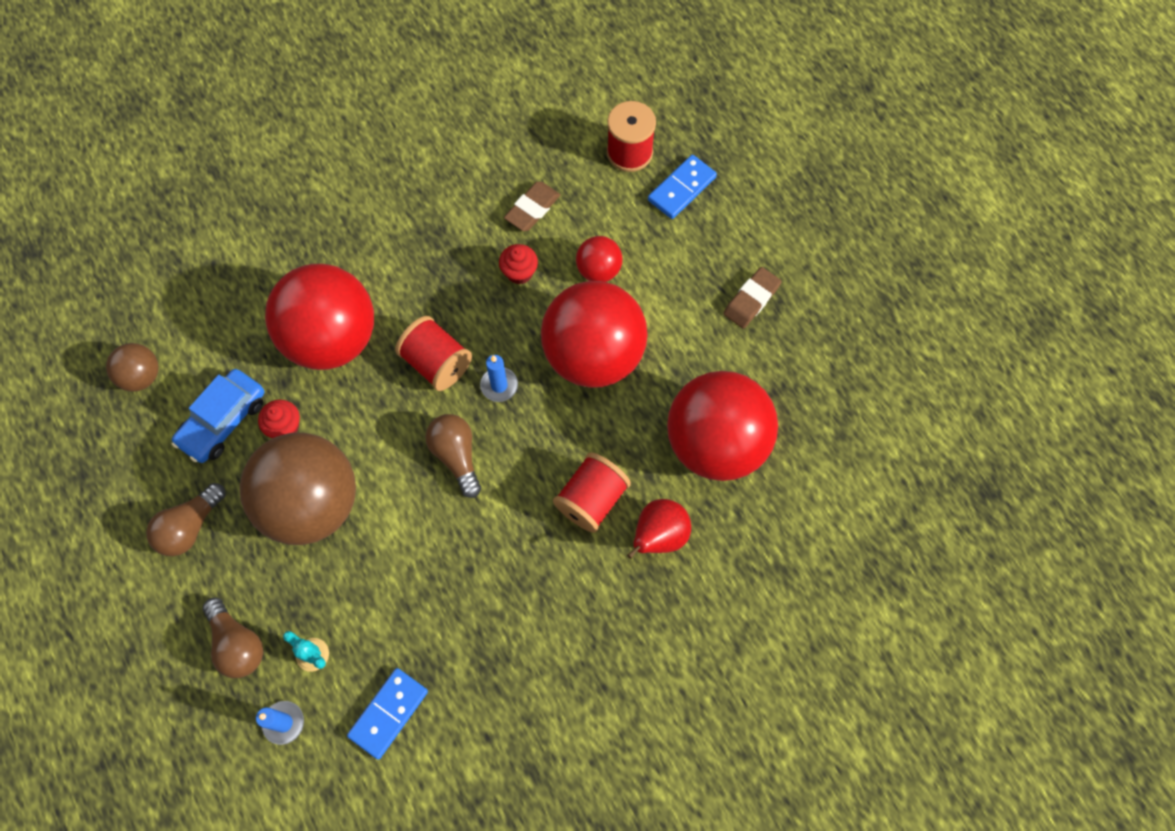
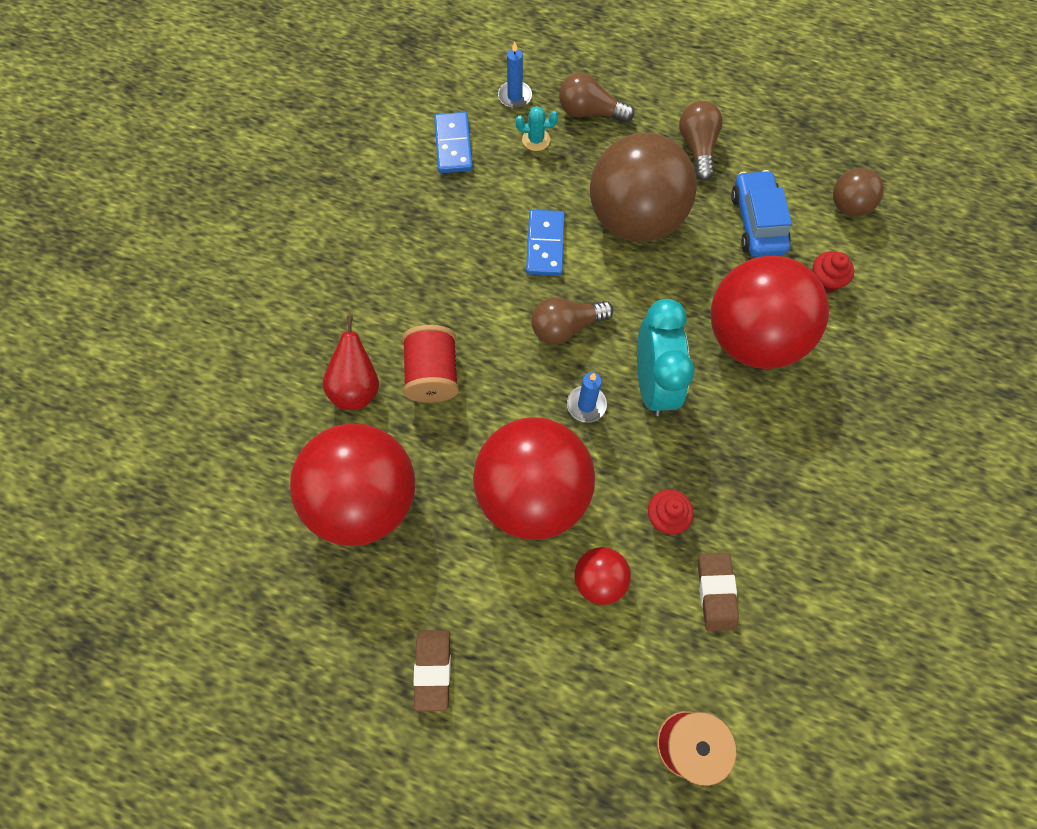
camera: 140 degrees right, 0 degrees up
red cupcake [258,400,300,438] -> red cupcake moved to [812,251,854,294]
red spool [395,316,472,391] -> turquoise clock [637,299,695,416]
brown light bulb [425,414,481,498] -> brown light bulb turned 135 degrees clockwise [531,297,613,344]
blue domino [648,155,717,219] -> blue domino moved to [526,210,565,276]

